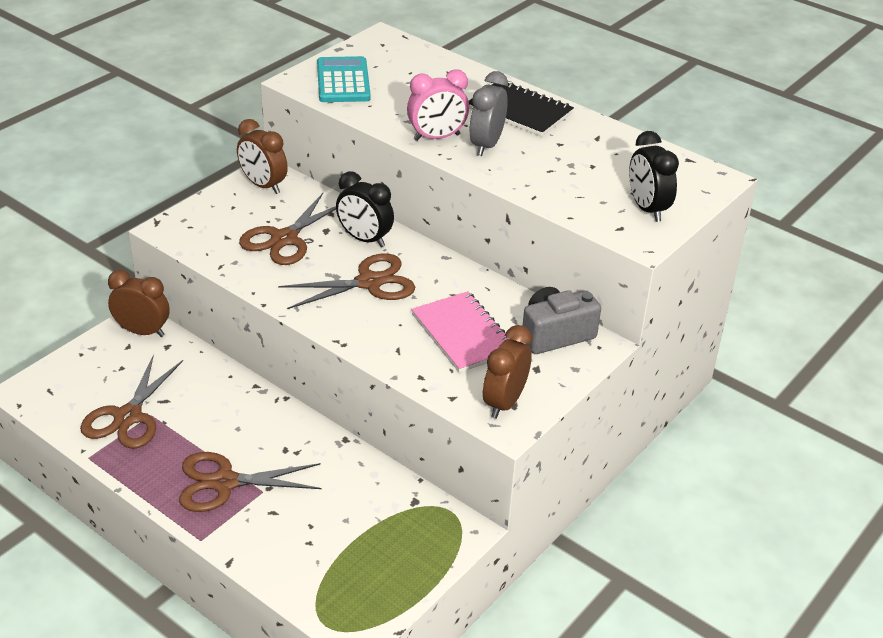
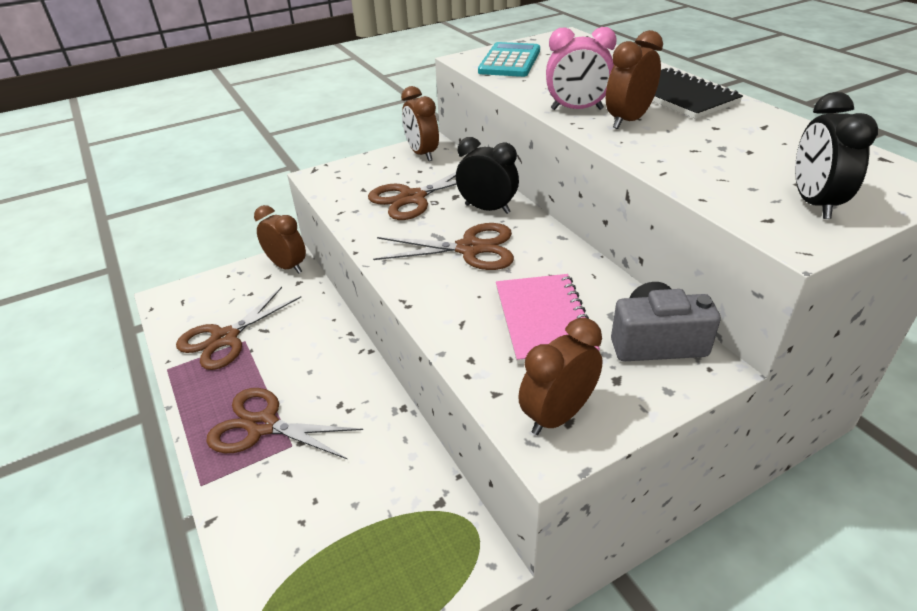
camera: 25 degrees right, 0 degrees up
black clock [336,171,394,247] -> black clock turned 150 degrees clockwise [456,137,519,214]
grey clock [469,71,508,156] -> brown clock [606,30,663,129]

